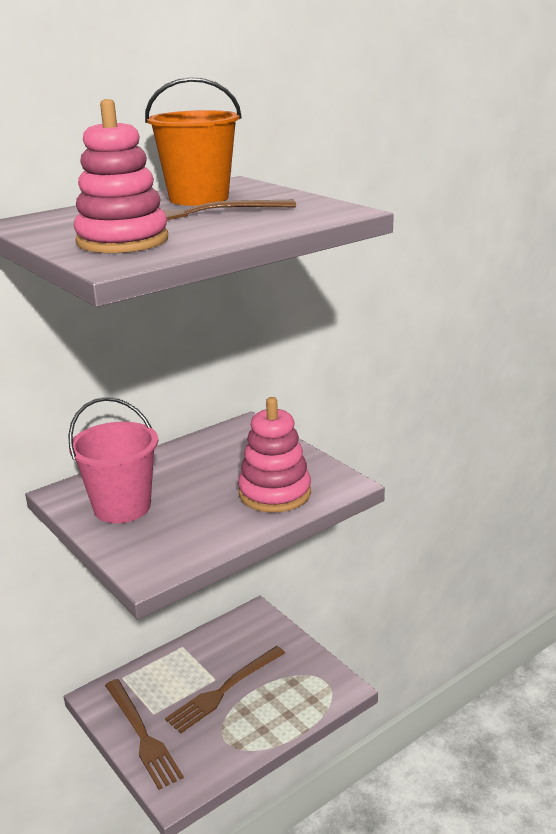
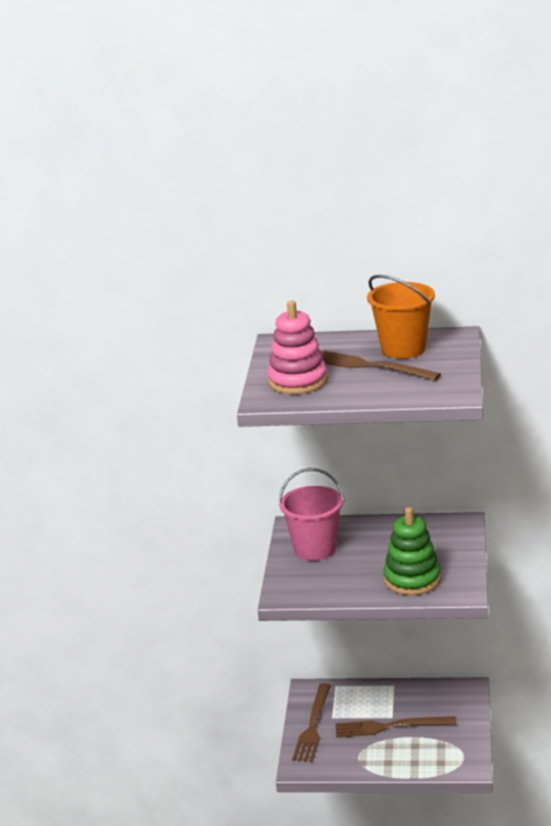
camera: 45 degrees right, 0 degrees up
pink stacking toy [238,397,311,513] -> green stacking toy [383,507,441,595]

